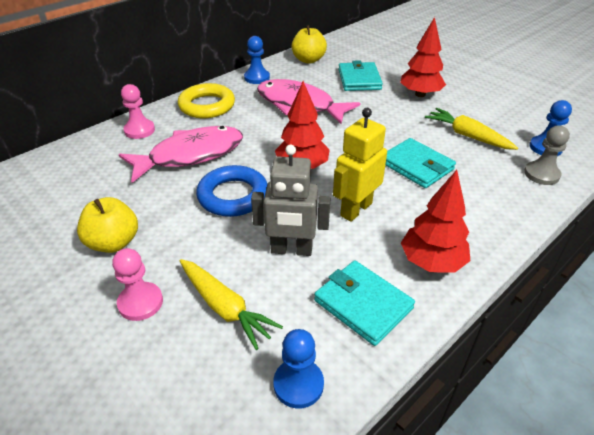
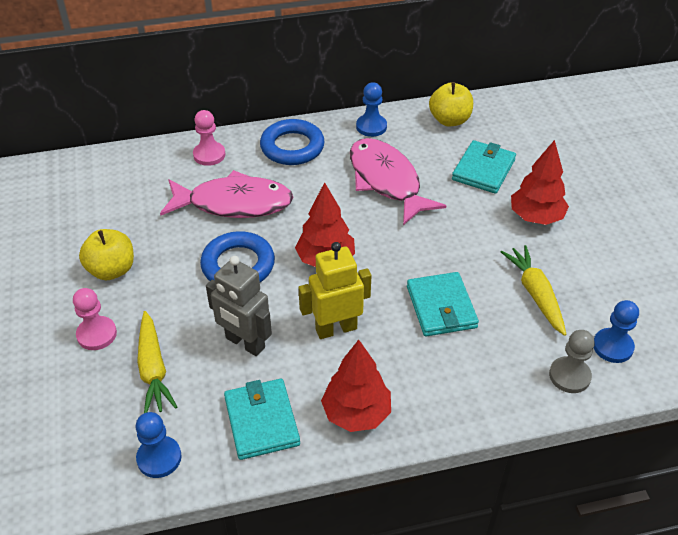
camera: 30 degrees right, 5 degrees up
yellow ring [178,83,235,118] -> blue ring [260,119,325,165]

